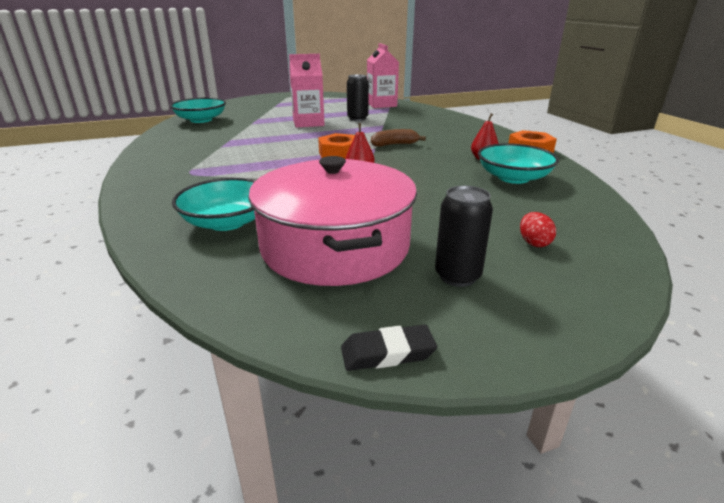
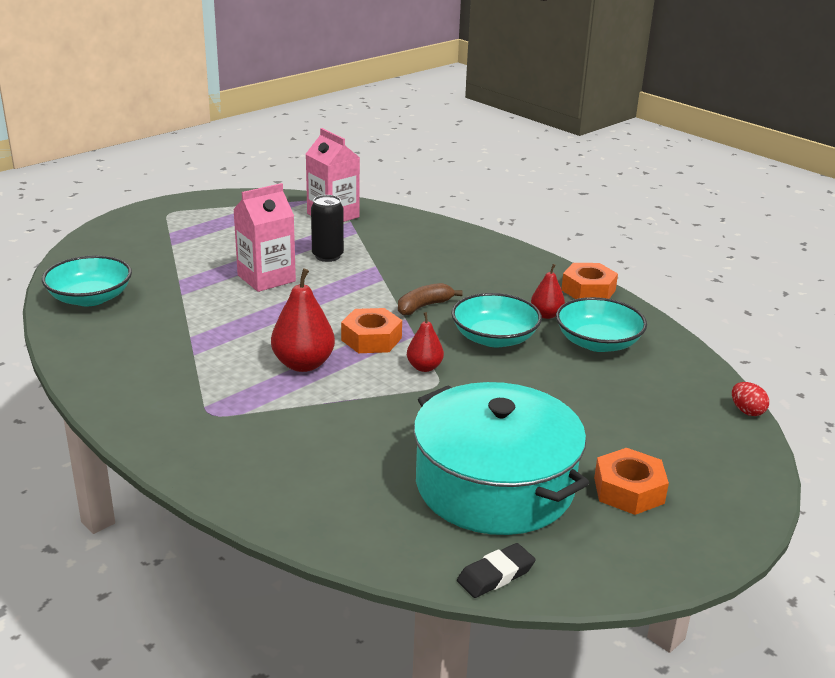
camera: 25 degrees left, 0 degrees up
turquoise bowl [172,178,256,231] -> turquoise bowl moved to [451,293,542,347]
pink pot [248,156,417,286] -> turquoise pot [414,382,589,535]
black eraser [341,325,437,371] -> black eraser moved to [457,543,535,598]
black can [435,186,493,287] -> orange nut [594,448,669,515]
red egg [520,212,556,247] -> red egg moved to [732,382,769,416]
none -> red pear [271,269,335,372]

